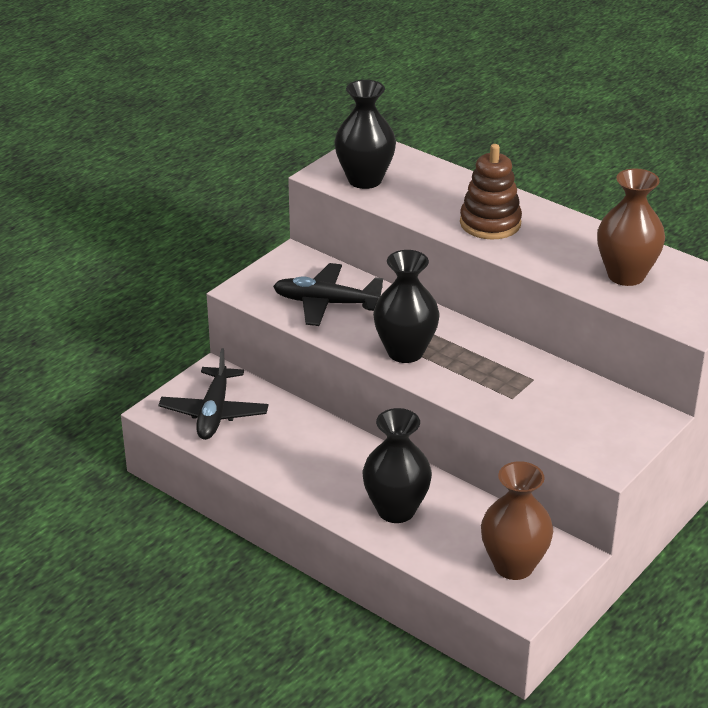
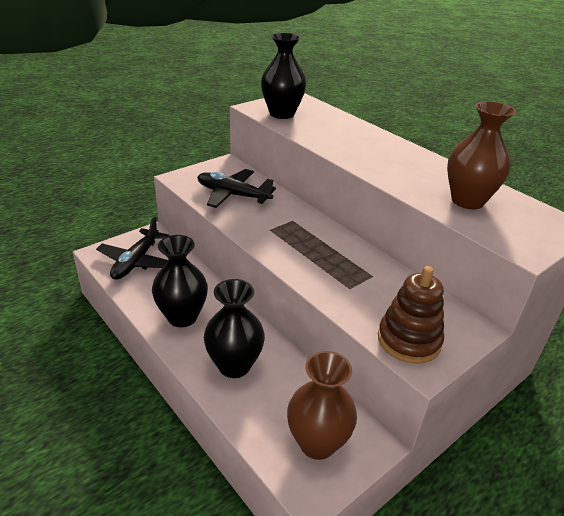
camera: 10 degrees right, 0 degrees up
black vase [373,250,440,363] -> black vase moved to [152,235,208,327]
brown stacking toy [460,144,522,240] -> brown stacking toy moved to [378,266,444,364]

